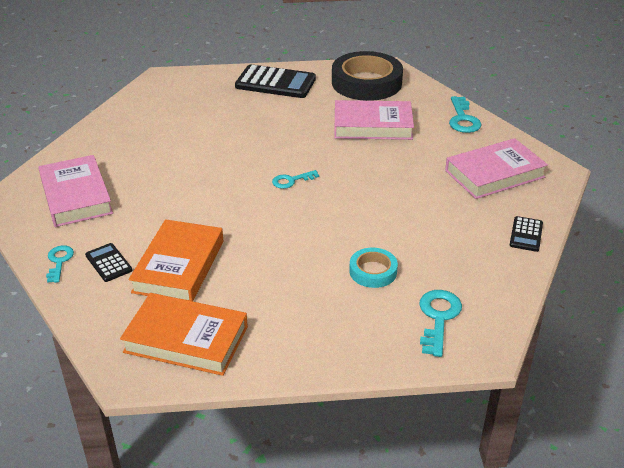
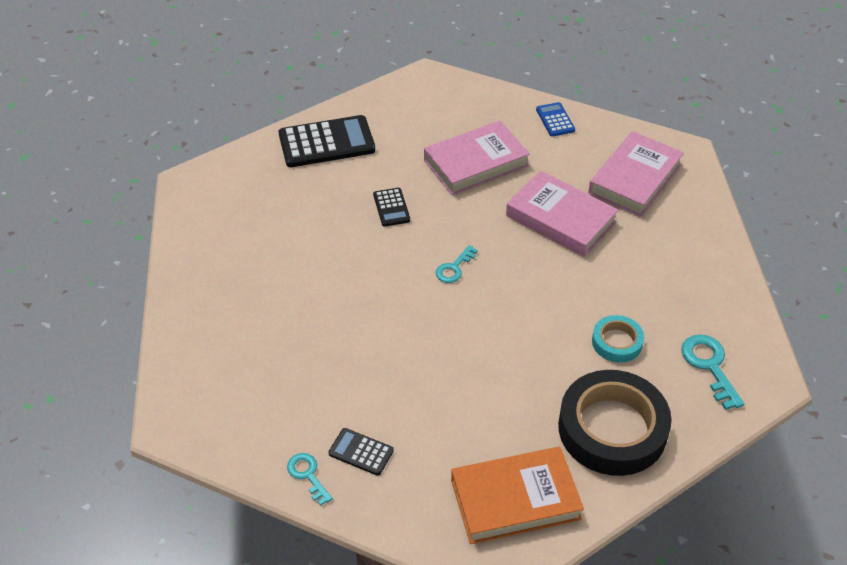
camera: 30 degrees left, 10 degrees up
pink book [38,155,113,227] -> pink book moved to [506,171,619,257]
orange book [129,219,223,301] -> none
black tape [332,51,403,101] -> black tape moved to [558,370,672,476]
turquoise key [449,96,482,133] -> blue calculator [536,102,575,136]
black calculator [510,216,543,252] -> black calculator moved to [373,188,410,227]

